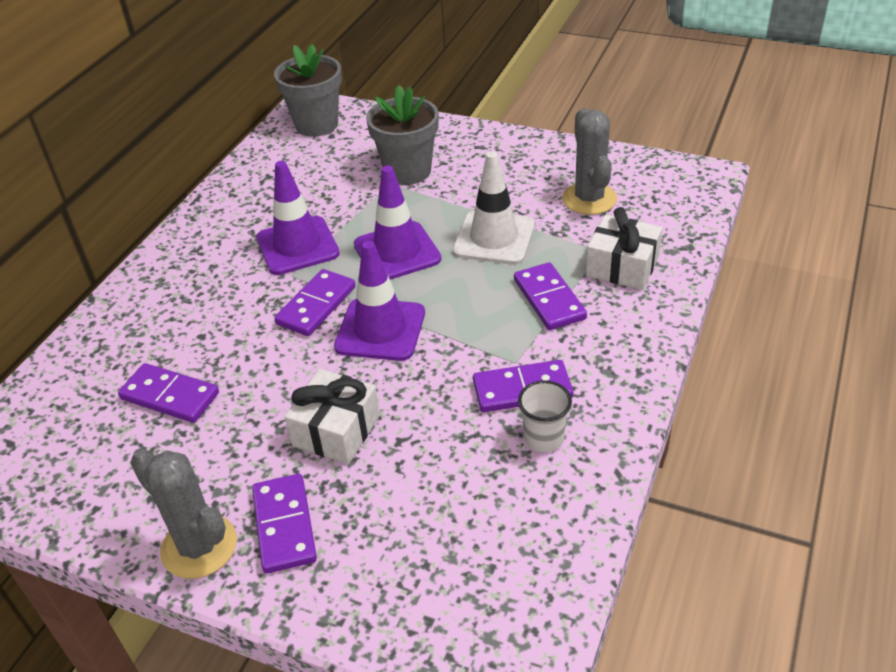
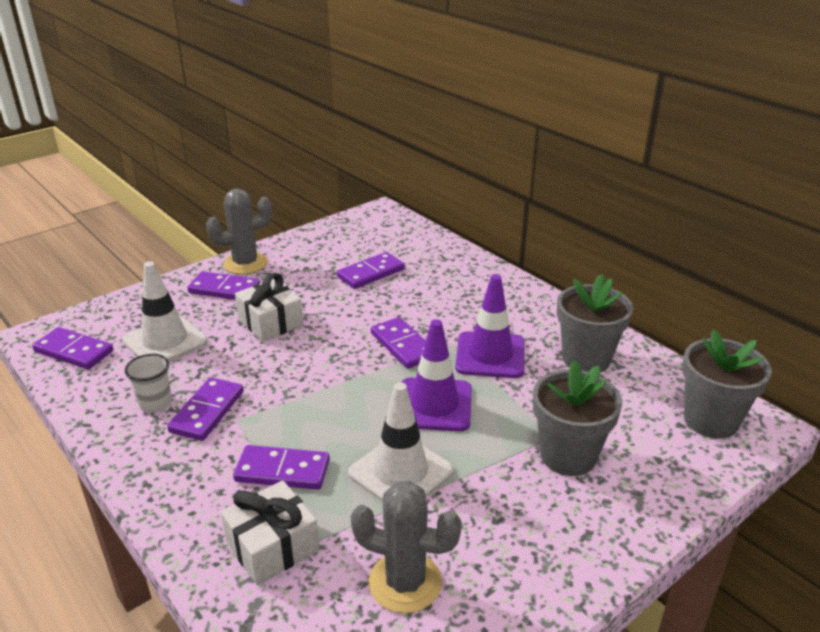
camera: 115 degrees right, 10 degrees down
purple traffic cone [334,241,425,361] -> none
none -> purple domino [32,327,113,369]
none -> white traffic cone [122,261,208,362]
none -> grey flower pot [557,274,633,372]

